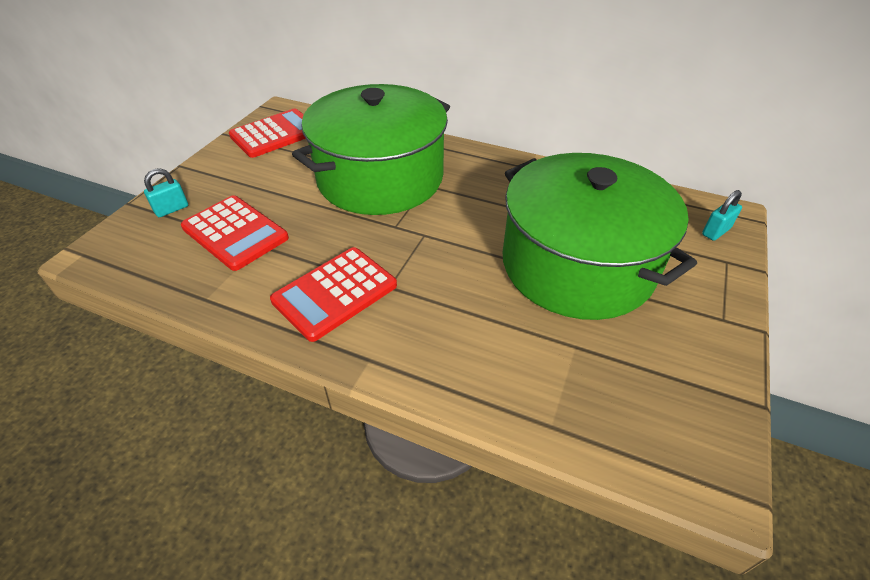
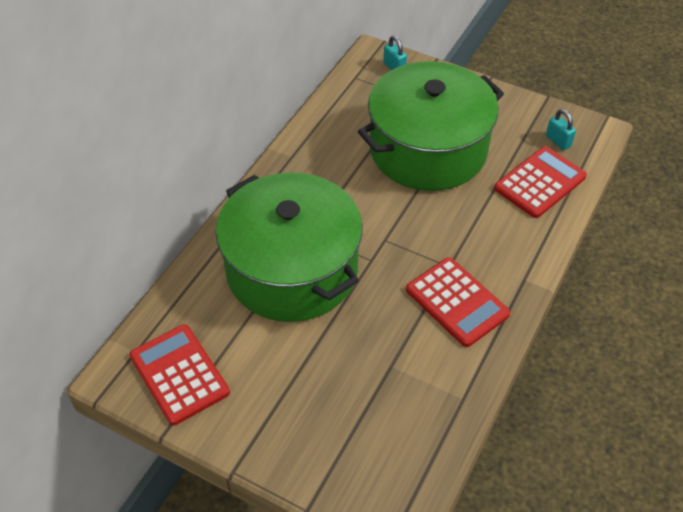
camera: 85 degrees left, 5 degrees up
turquoise padlock [144,168,188,217] -> turquoise padlock moved to [546,109,576,150]
red calculator [181,195,289,271] -> red calculator moved to [494,146,587,218]

